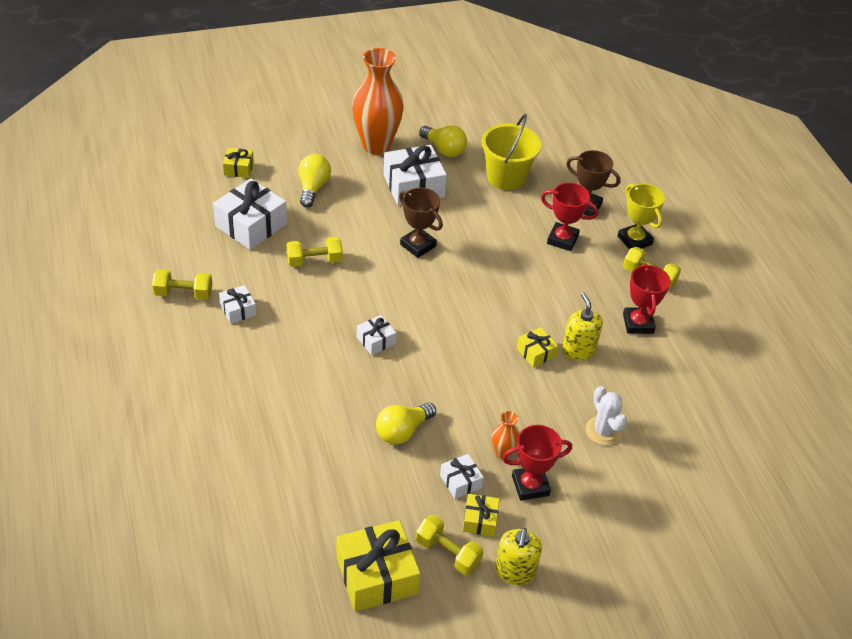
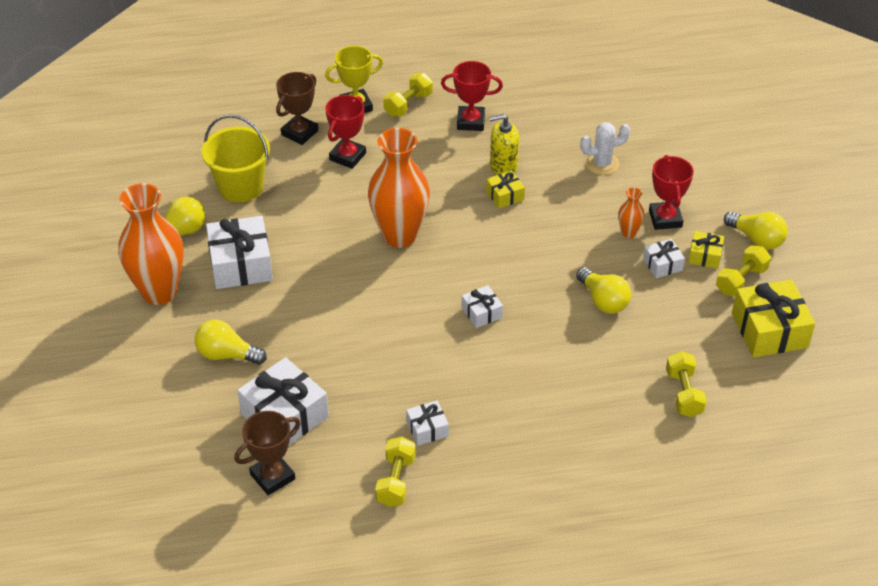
camera: 80 degrees left, 0 degrees up
yellow gift [223,148,254,178] -> none
yellow dumbbell [287,237,343,267] -> yellow dumbbell moved to [666,351,707,417]
brown trophy [399,188,443,258] -> brown trophy moved to [234,411,300,495]
yellow soap dispenser [495,528,542,585] -> yellow light bulb [724,212,788,250]
none -> orange vase [368,128,430,248]

